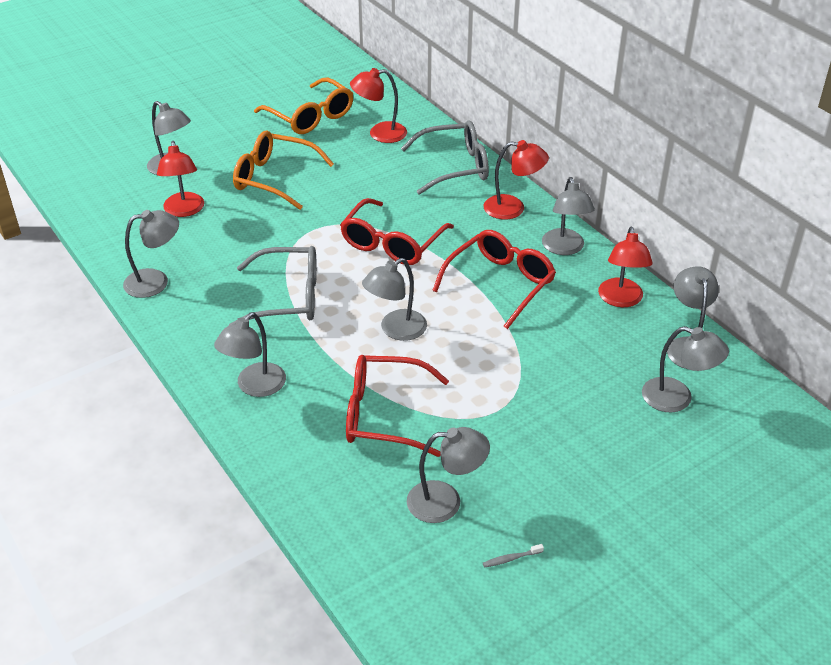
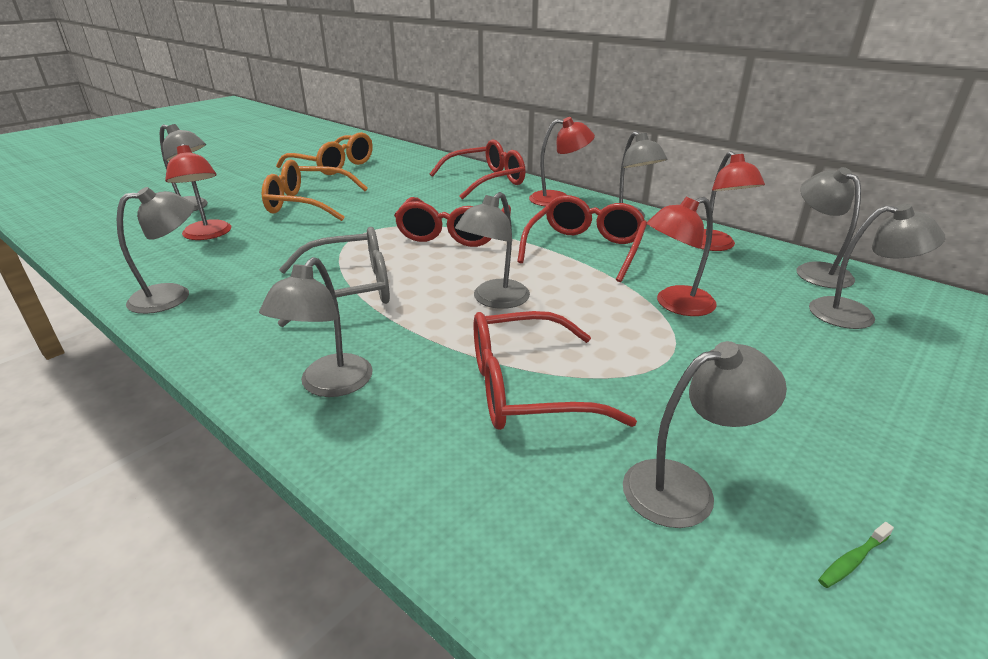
camera: 15 degrees left, 10 degrees down
red lamp [350,68,407,143] -> red lamp moved to [647,197,717,316]
grey glasses [401,120,489,195] -> red glasses [430,139,526,200]
grey toothbrush [483,544,544,568] -> green toothbrush [818,522,894,588]

